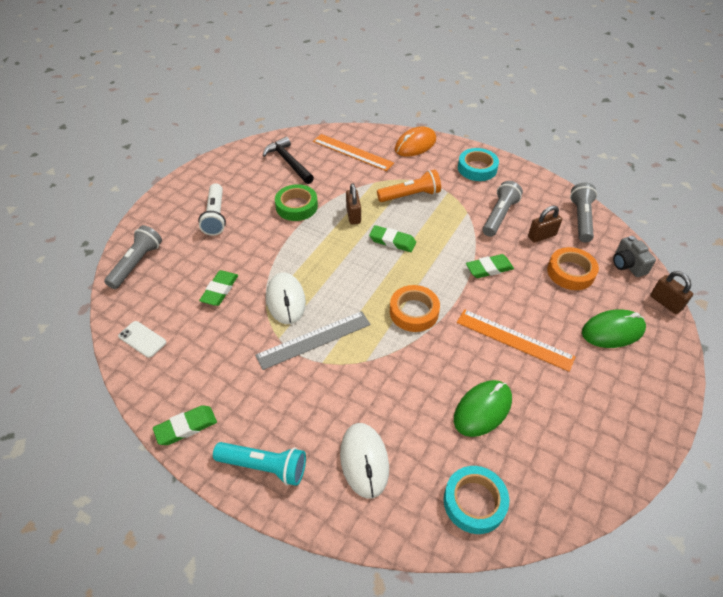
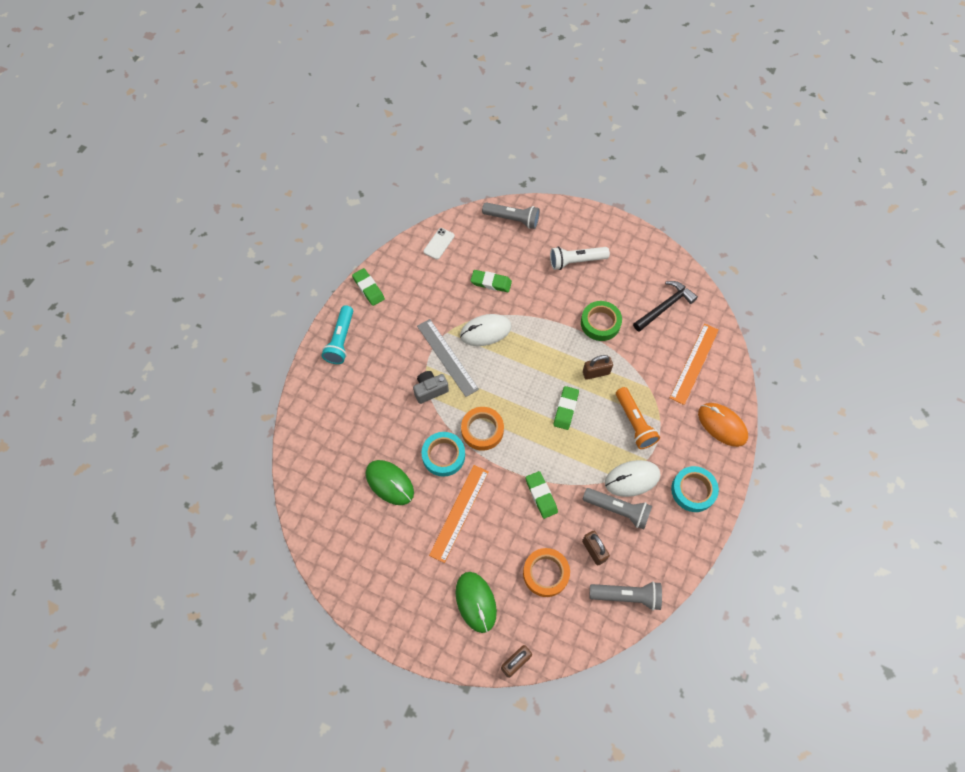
camera: 85 degrees right, 15 degrees up
white mouse [340,423,389,499] -> white mouse moved to [605,460,661,497]
turquoise tape [444,466,509,534] -> turquoise tape moved to [421,432,465,477]
grey camera [613,236,656,277] -> grey camera moved to [413,371,449,404]

